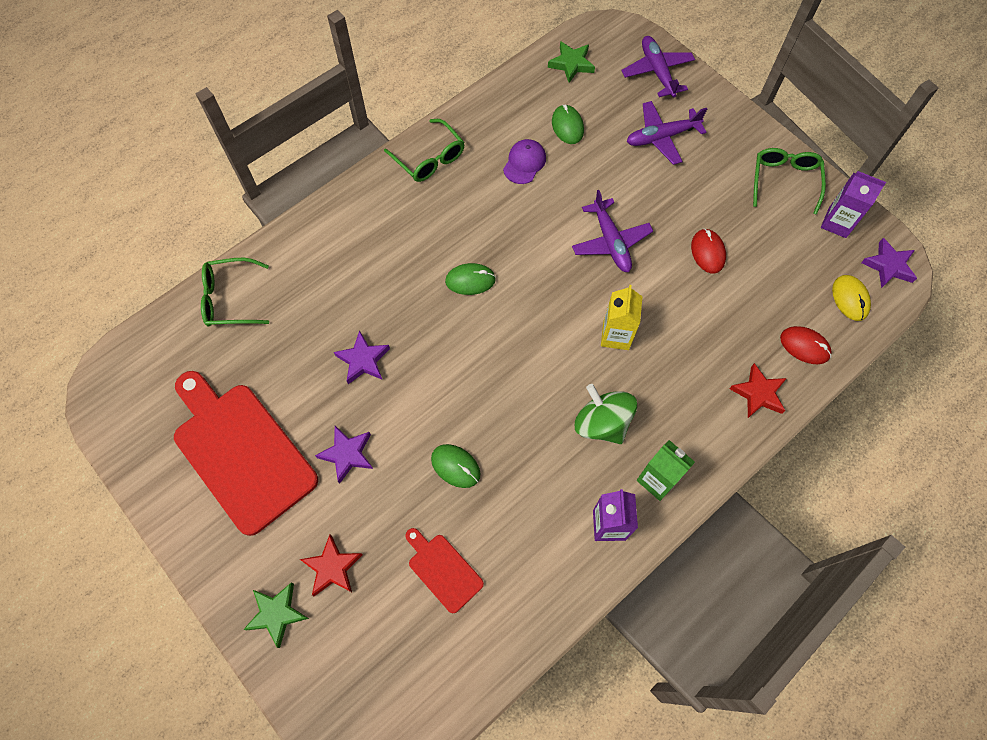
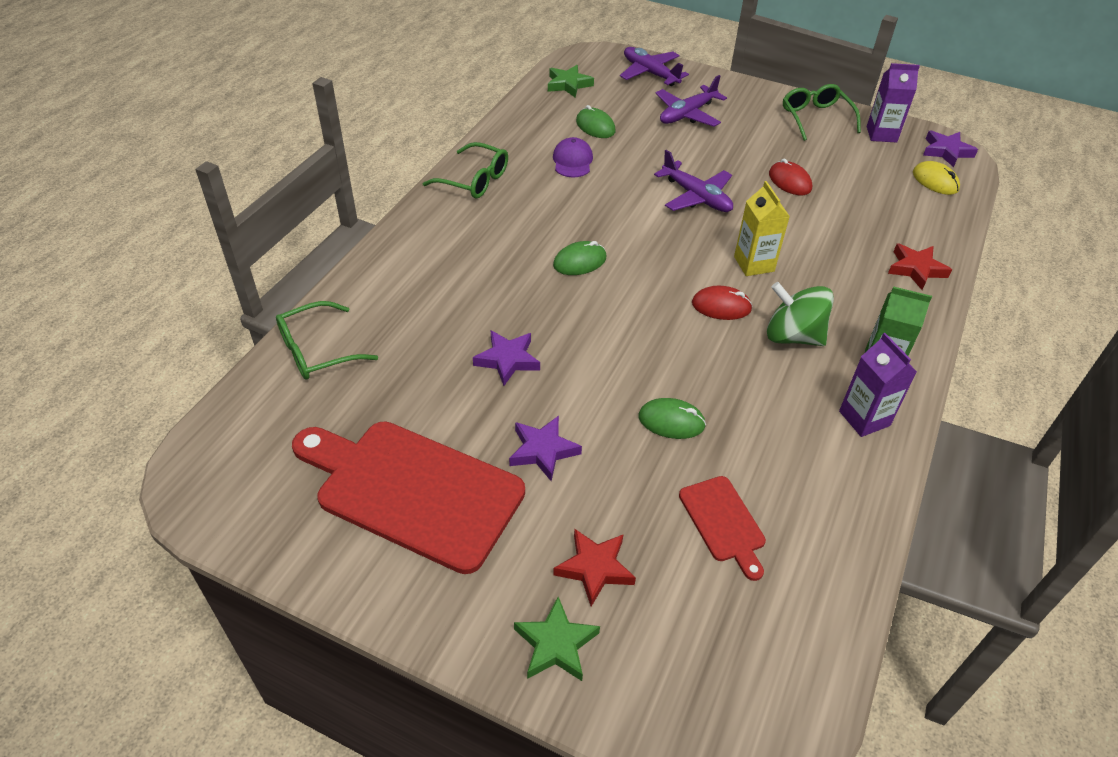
camera: 25 degrees left, 20 degrees down
red cutting board [405,528,484,613] -> red cutting board turned 135 degrees counterclockwise [679,476,766,581]
red mouse [780,326,832,364] -> red mouse moved to [692,285,753,320]

